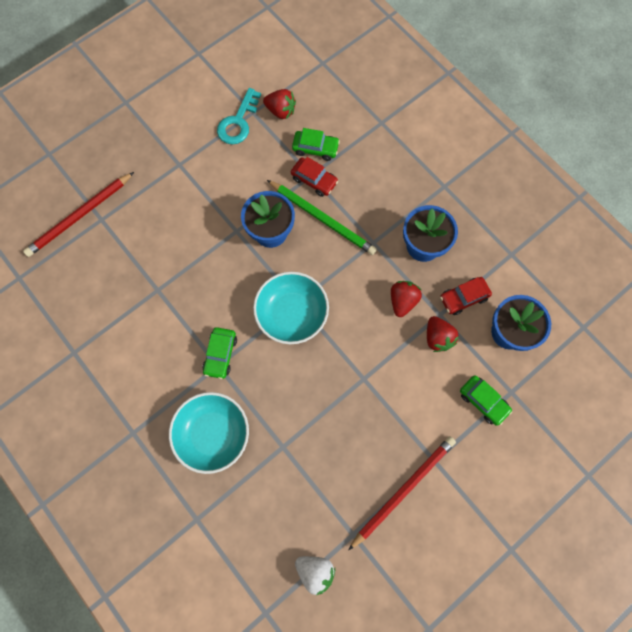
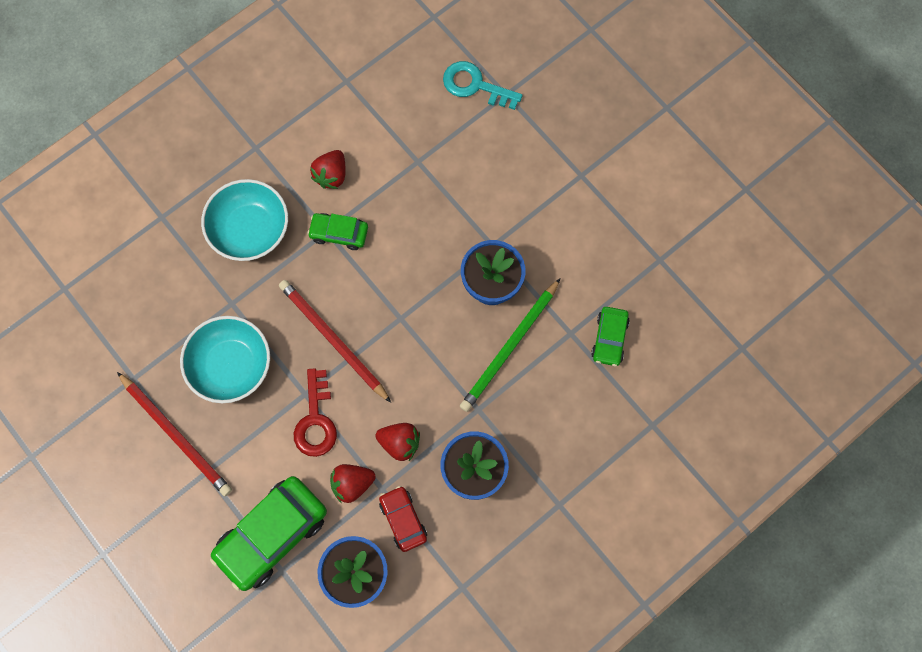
camera: 90 degrees right, 0 degrees up
red pencil [23,172,134,257] -> red pencil moved to [279,280,391,403]
turquoise key [217,88,261,145] -> turquoise key moved to [443,61,523,110]
turquoise bowl [253,272,329,344] -> turquoise bowl moved to [180,316,270,403]
red strawberry [263,89,296,119] -> red strawberry moved to [310,150,346,189]
red car [291,157,338,197] -> none
white strawberry [295,556,335,595] -> none
green car [460,375,512,426] -> green car [210,476,327,591], size x1.87
none -> red key [294,368,337,457]

